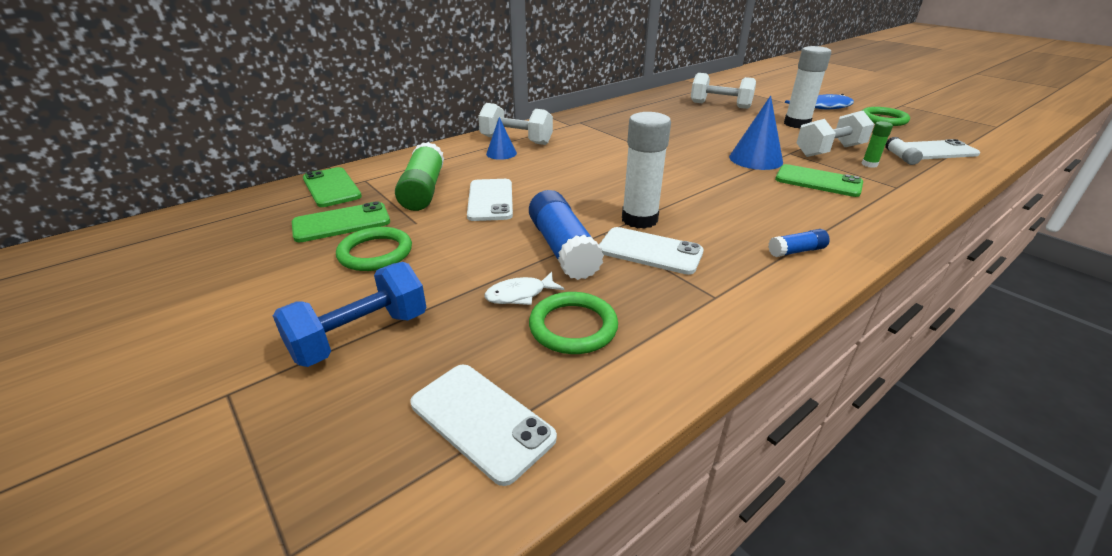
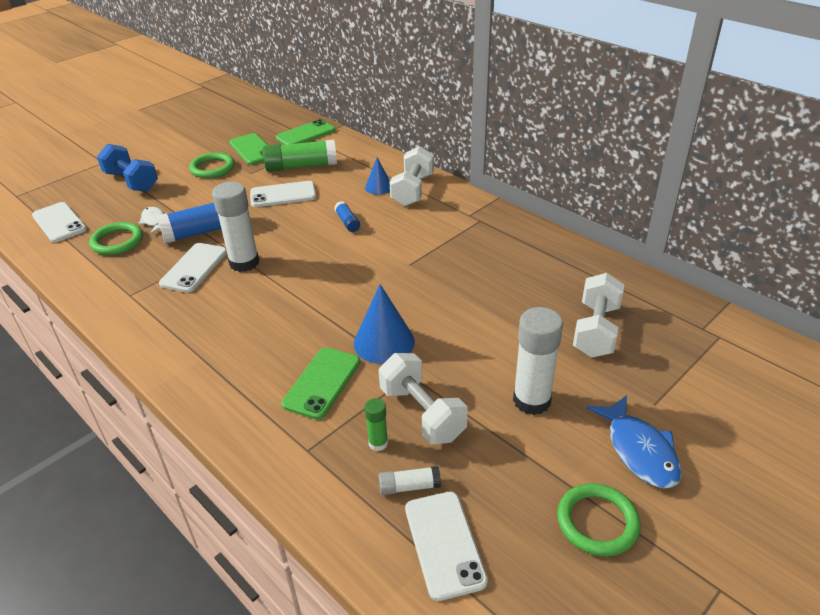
camera: 85 degrees right, 5 degrees up
white phone [411,365,557,486] -> white phone turned 75 degrees counterclockwise [32,202,87,243]
blue glue stick [768,229,830,257] -> blue glue stick moved to [334,201,360,232]

